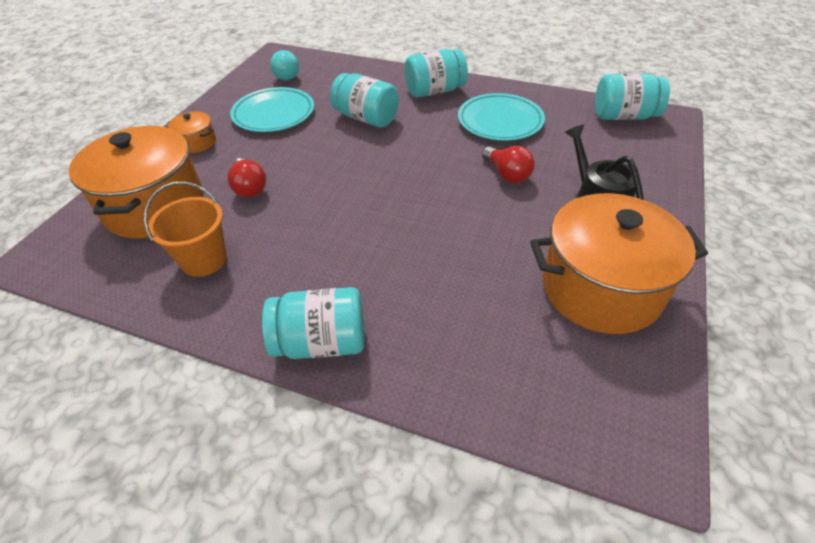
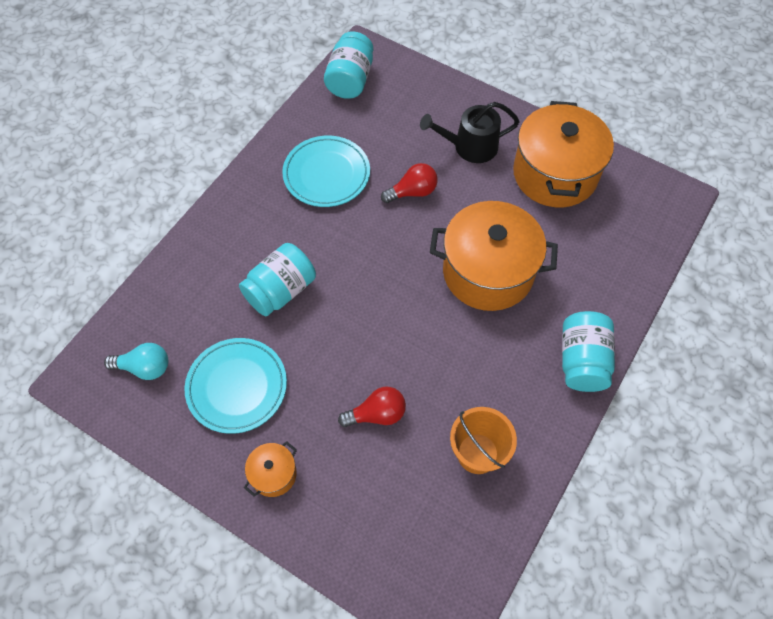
camera: 80 degrees left, 15 degrees up
orange pot [69,126,204,238] -> orange pot moved to [430,201,558,311]
turquoise jar [405,49,468,98] -> none

